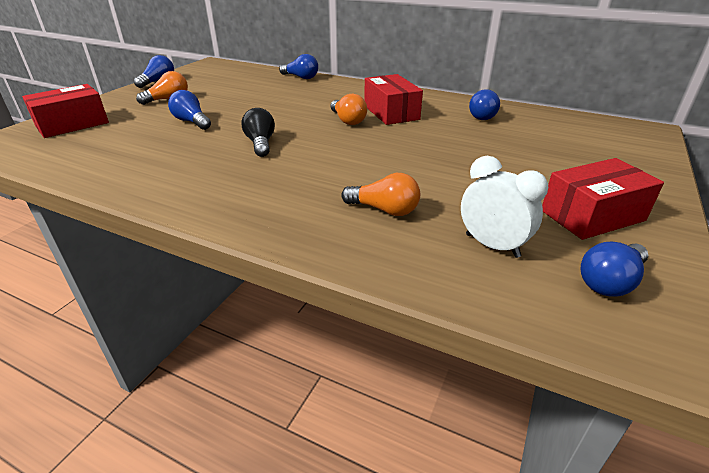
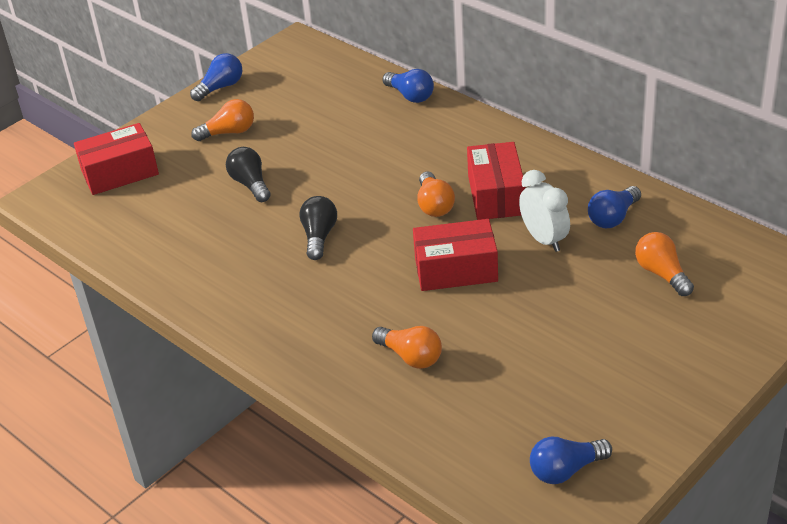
camera: 20 degrees right, 5 degrees up
blue light bulb [168,90,211,130] -> black light bulb [226,147,271,202]
white clock [461,156,548,258] -> white clock moved to [519,170,570,252]
red box [542,158,664,240] -> red box moved to [413,219,498,291]
none -> orange light bulb [635,232,694,296]

